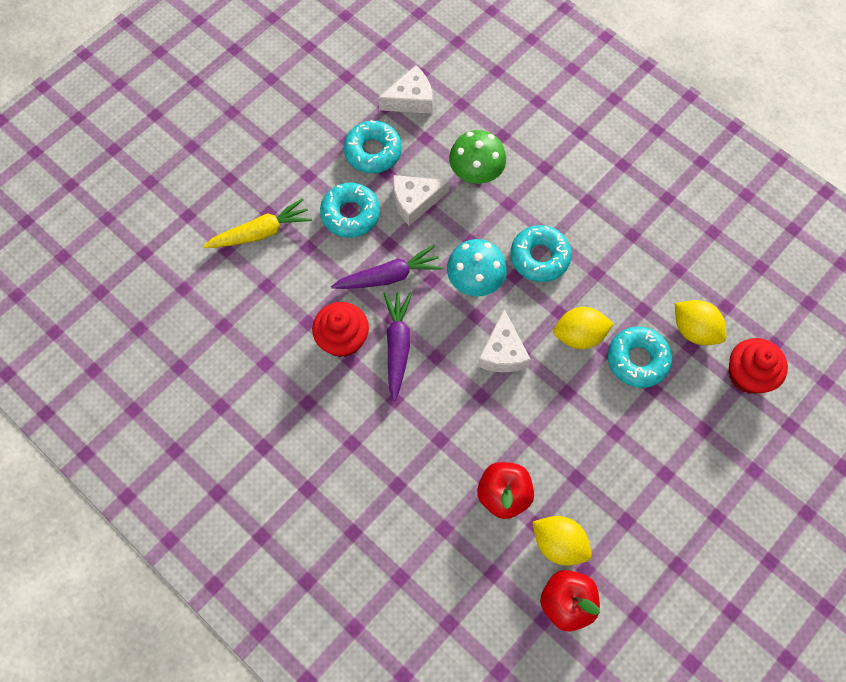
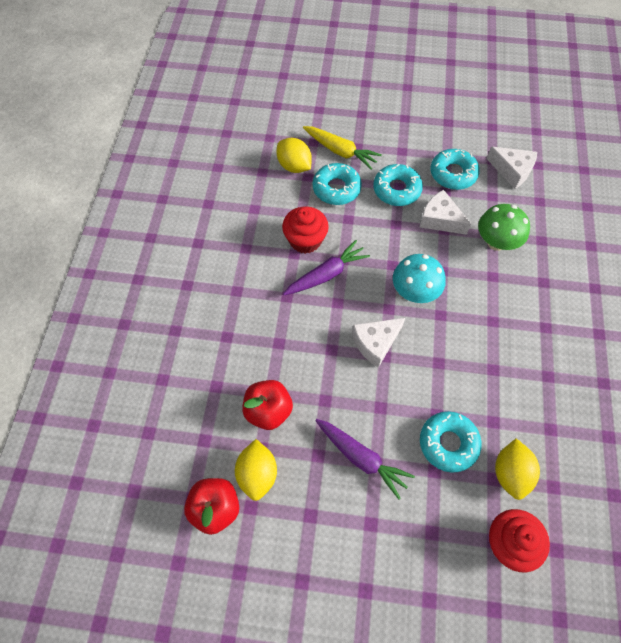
camera: 55 degrees right, 5 degrees down
purple carrot [331,245,443,289] -> purple carrot moved to [315,419,415,500]
turquoise donut [510,225,572,282] -> turquoise donut moved to [313,163,362,205]
yellow lemon [553,307,614,349] -> yellow lemon moved to [277,138,312,173]

